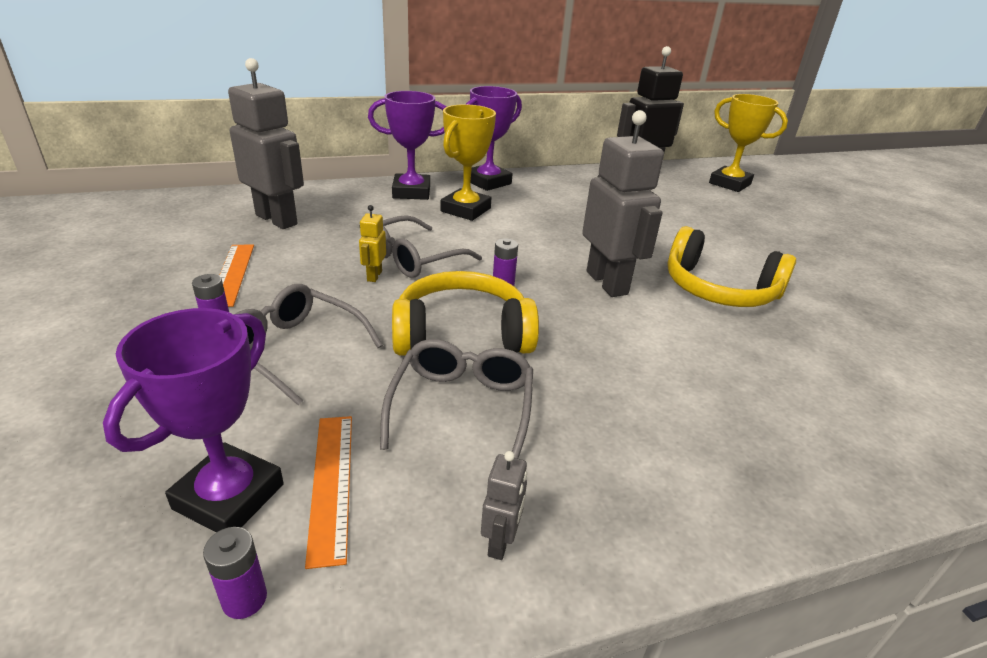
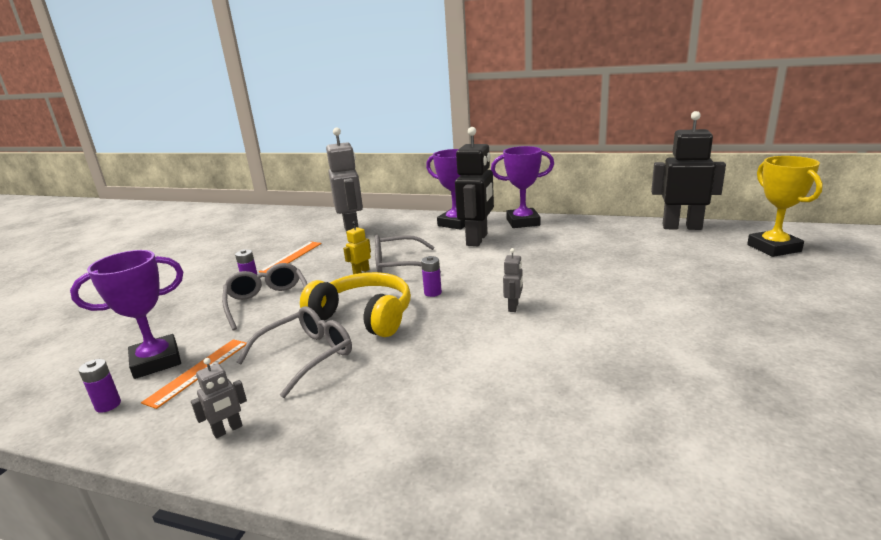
camera: 40 degrees right, 10 degrees down
yellow trophy [440,104,496,221] -> black robot [455,127,494,246]
grey robot [582,110,664,297] -> grey robot [503,248,523,312], size x0.44
yellow headphones [667,226,796,307] -> none

